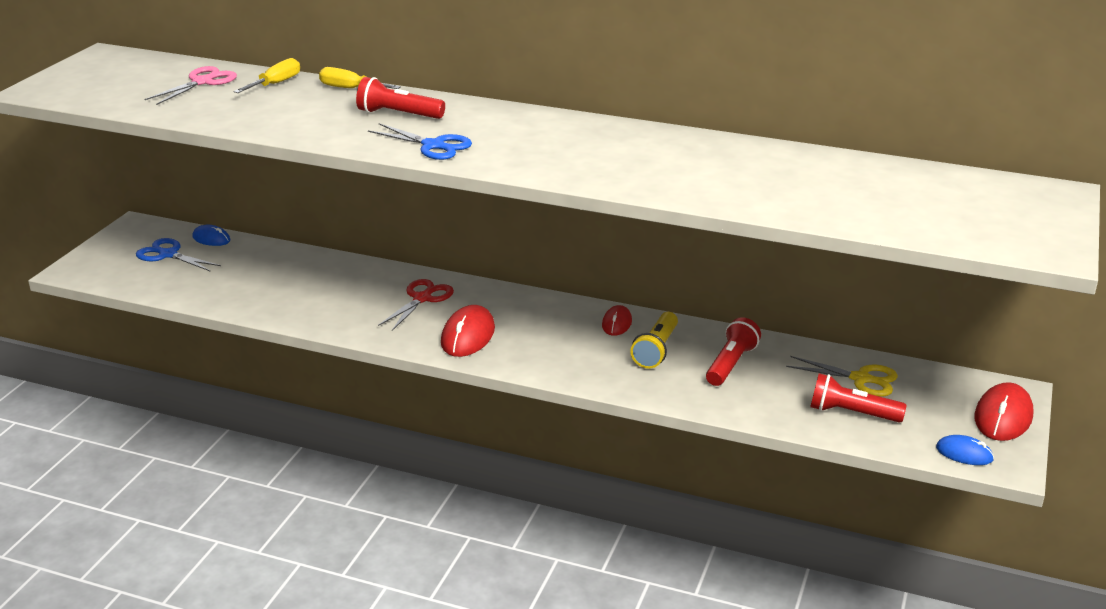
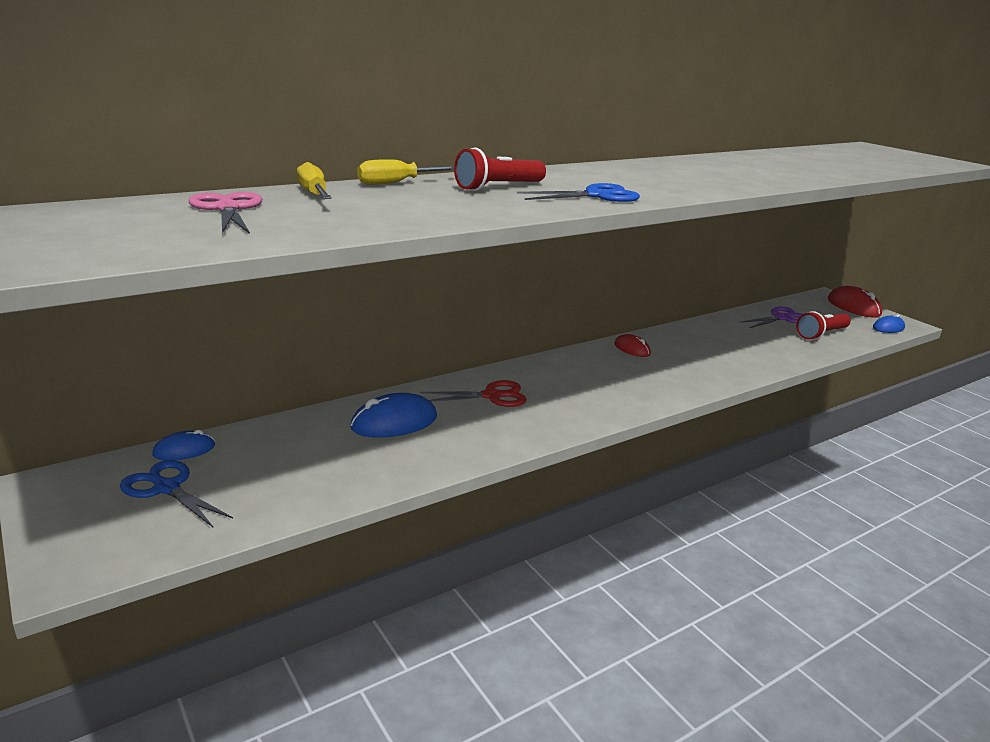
camera: 55 degrees left, 5 degrees down
blue scissors [136,238,221,271] -> blue scissors turned 60 degrees clockwise [120,460,233,527]
red scissors [378,279,454,331] -> red scissors turned 105 degrees clockwise [420,380,527,407]
red mouse [441,305,495,357] -> none
yellow flashlight [630,312,678,369] -> none
red flashlight [706,317,761,386] -> none
yellow scissors [786,356,898,397] -> purple scissors [740,307,803,328]
none -> blue mouse [350,393,437,438]

